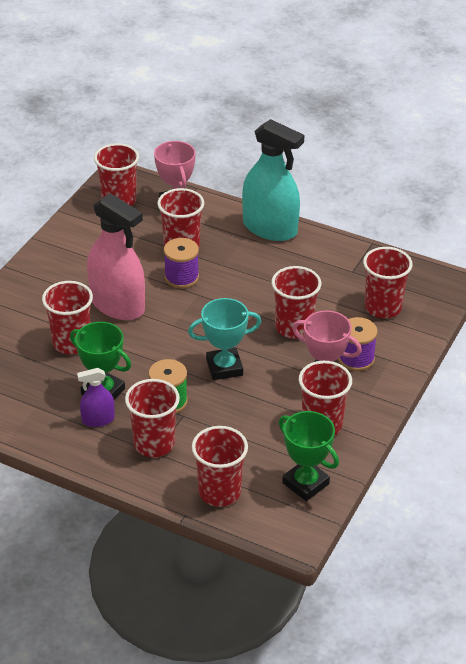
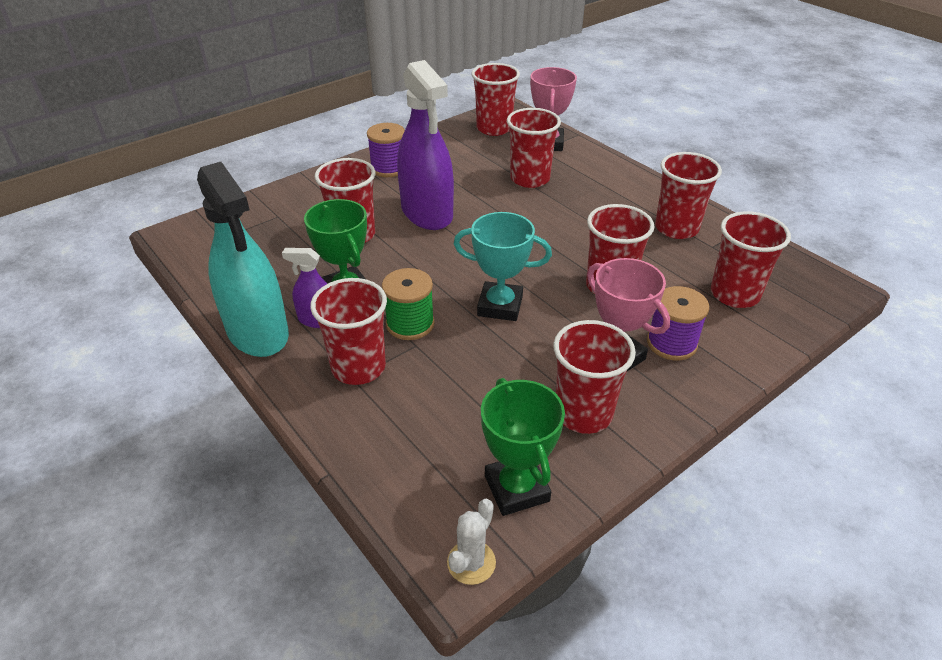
camera: 25 degrees right, 0 degrees up
pink spray bottle [87,193,145,320] -> purple spray bottle [397,60,454,230]
purple spool [164,238,199,289] -> purple spool moved to [367,123,405,177]
red cup [192,426,248,507] -> red cup moved to [655,152,722,239]
turquoise spray bottle [242,119,304,241] -> turquoise spray bottle moved to [197,162,289,357]
none -> white cactus [447,499,496,585]

